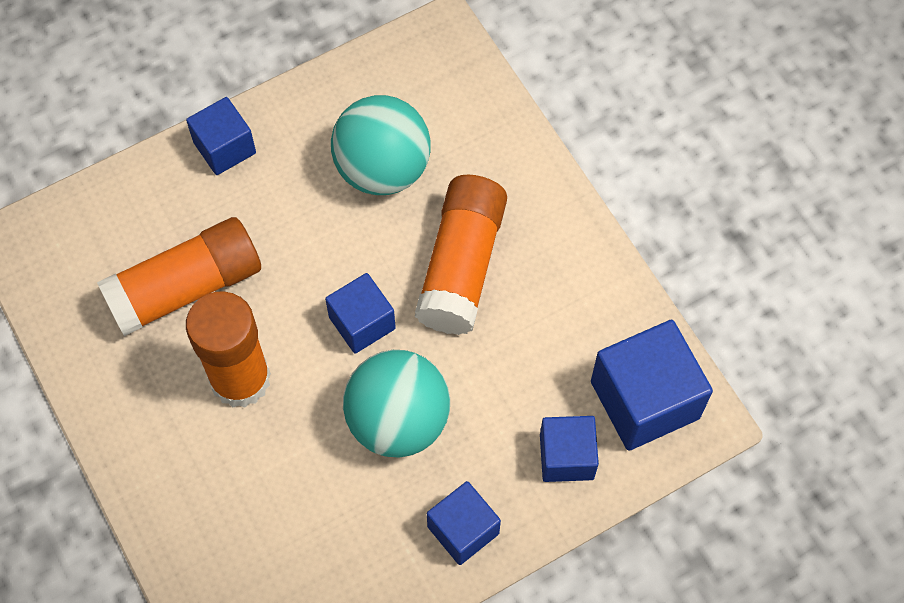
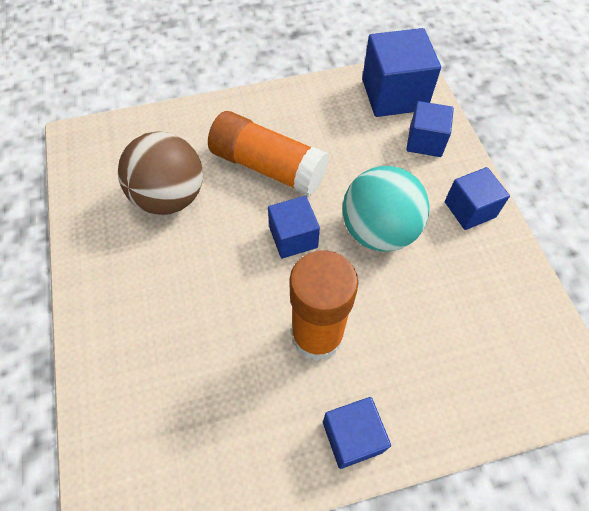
camera: 75 degrees left, 5 degrees down
orange glue stick [97,217,261,336] -> none
blue cube [186,97,256,175] -> blue cube moved to [323,397,391,469]
turquoise ball [331,95,431,195] -> brown ball [118,131,203,215]

